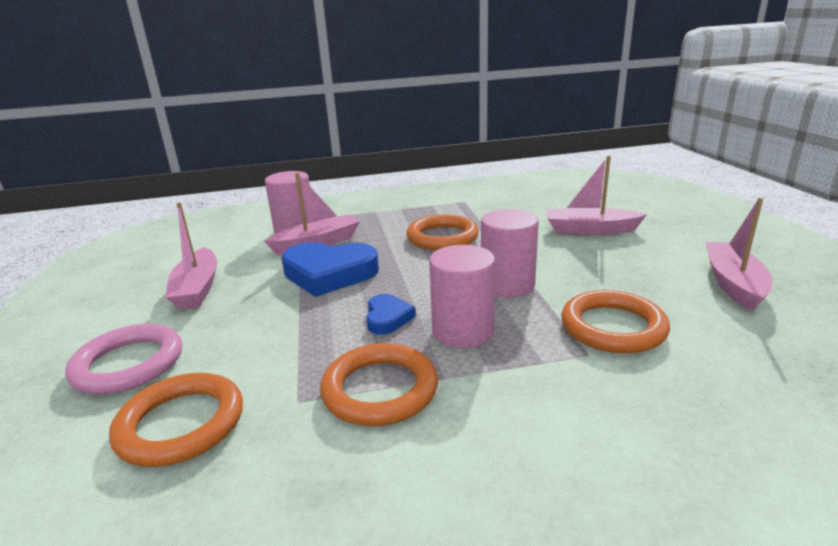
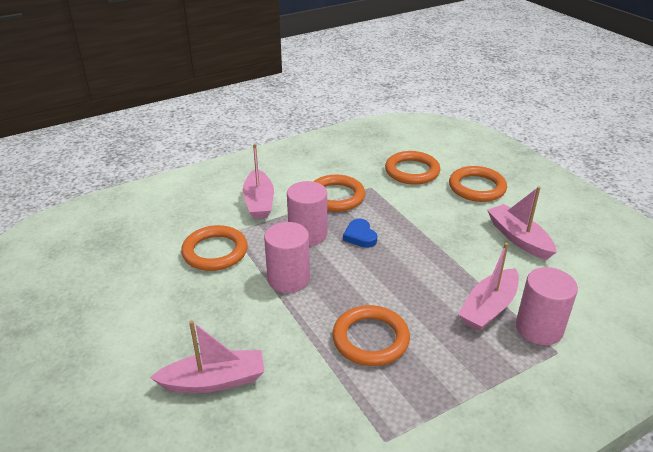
camera: 160 degrees right, 10 degrees up
pink ring [65,324,182,395] -> orange ring [449,166,507,202]
blue heart [281,242,379,297] -> none
pink boat [706,197,772,312] -> pink boat moved to [243,144,274,219]

